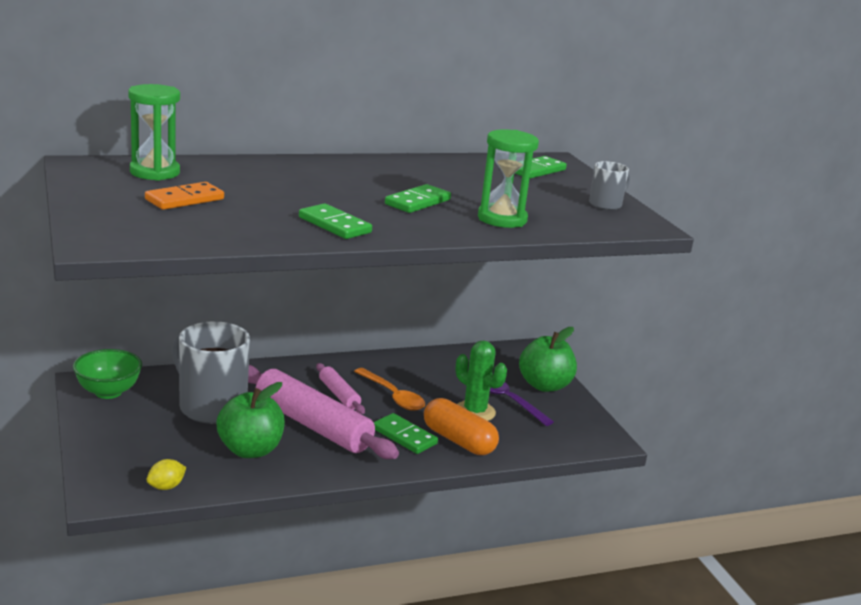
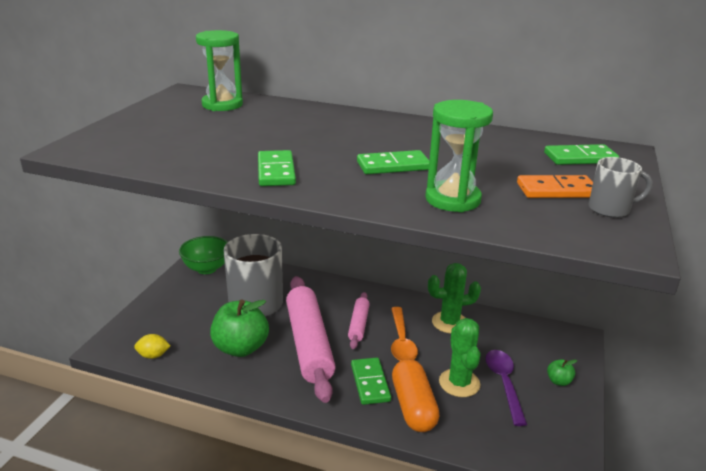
camera: 40 degrees right, 5 degrees up
orange domino [145,182,224,210] -> orange domino moved to [517,175,593,198]
green apple [519,327,577,392] -> green apple [547,359,577,386], size x0.45
none -> green cactus [428,263,481,334]

